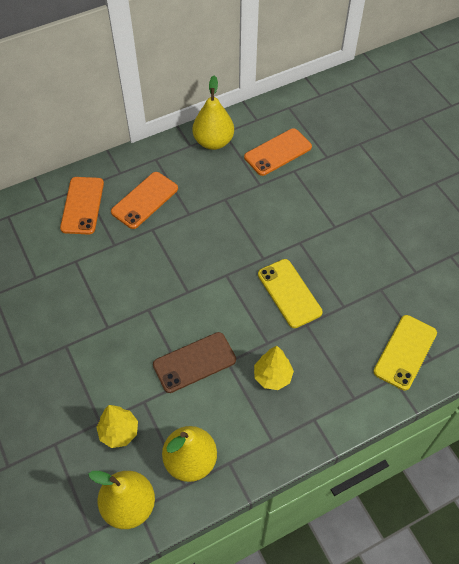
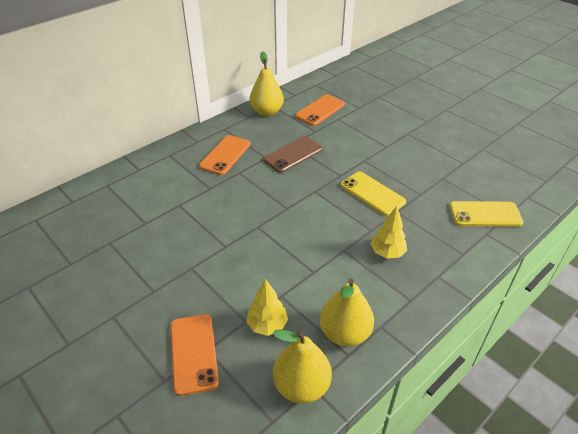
camera: 15 degrees left, 15 degrees down
orange phone [60,177,104,235] -> orange phone moved to [171,314,219,396]
brown phone [153,332,236,393] -> brown phone moved to [263,136,323,173]
yellow phone [373,315,437,391] -> yellow phone turned 75 degrees clockwise [449,201,523,227]

